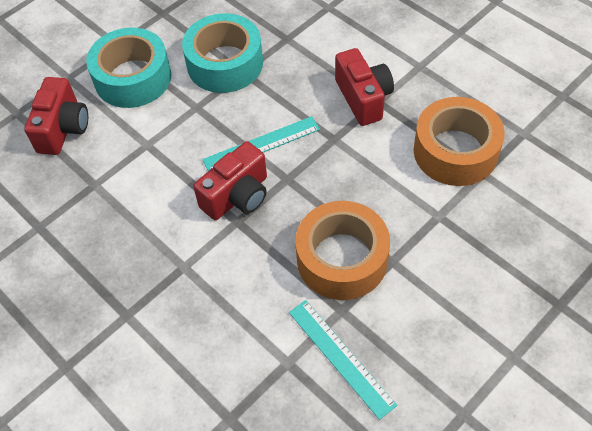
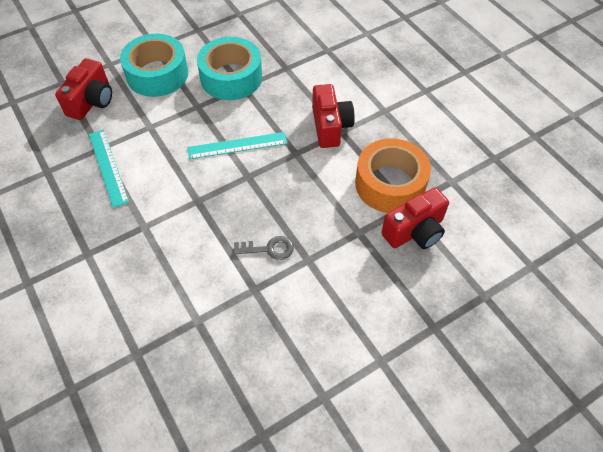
camera: 10 degrees right, 0 degrees up
red camera [193,141,267,220] -> red camera moved to [381,188,449,249]
turquoise ruler [289,300,397,420] -> turquoise ruler moved to [89,129,129,208]
orange tape [295,201,390,300] -> grey key [233,236,294,260]

